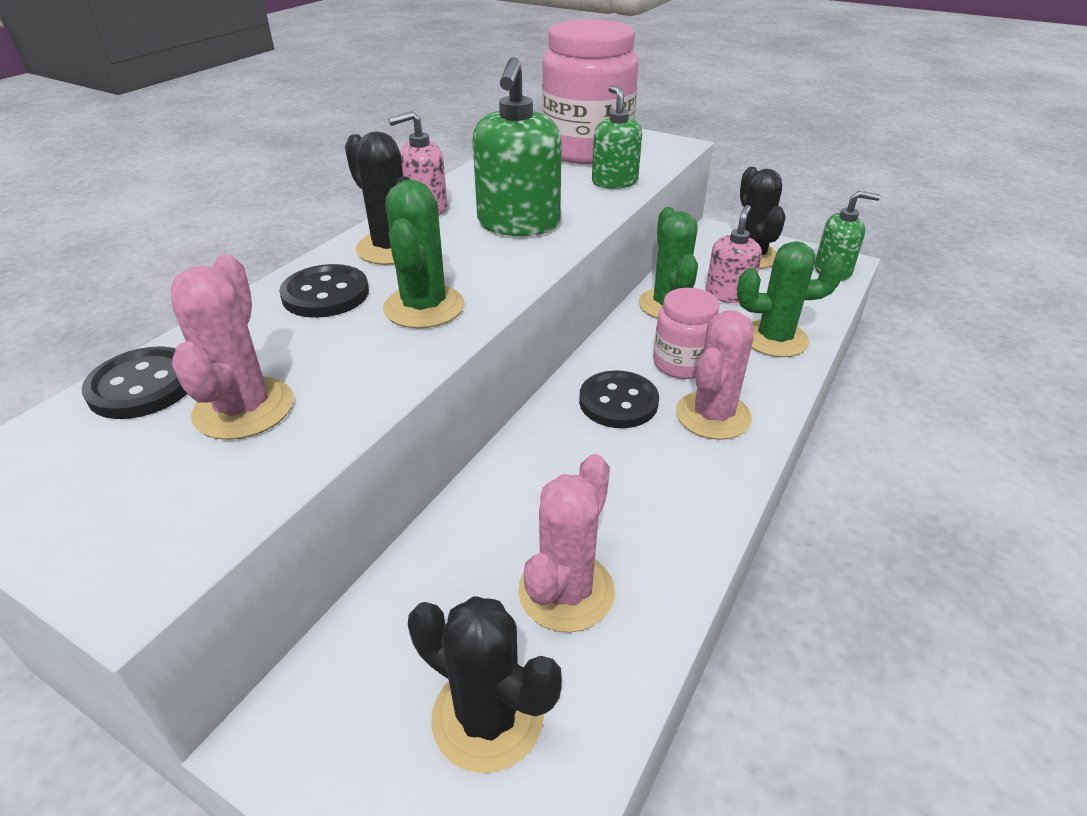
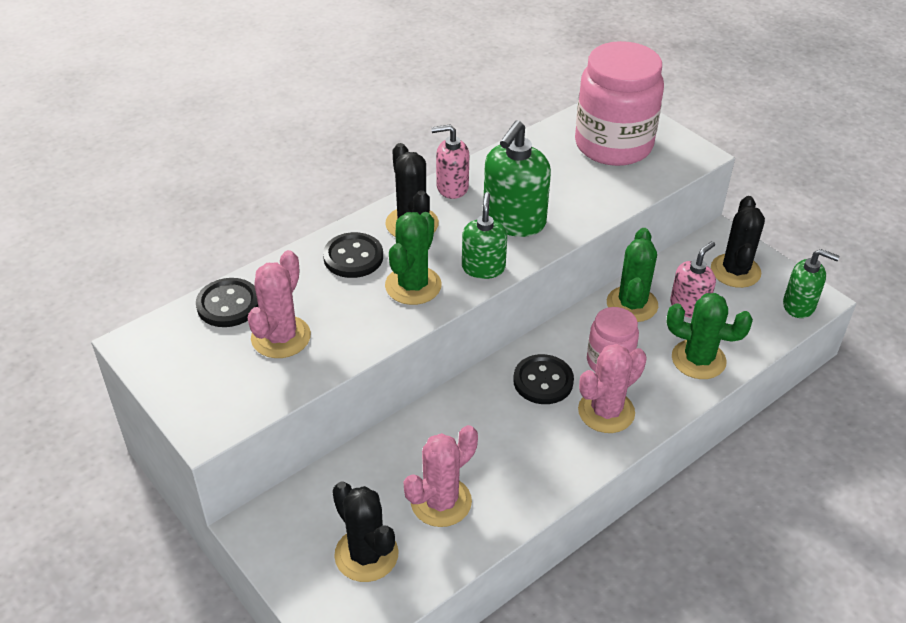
camera: 20 degrees right, 5 degrees up
green soap dispenser [592,85,642,189] -> green soap dispenser moved to [462,192,507,279]

